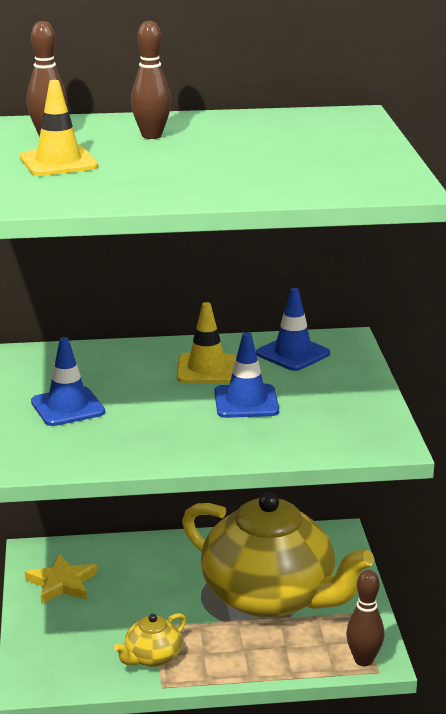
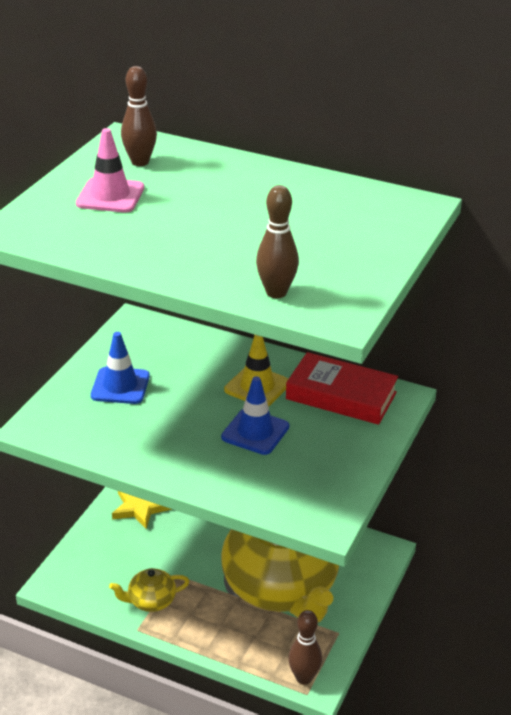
camera: 30 degrees right, 10 degrees up
yellow traffic cone [20,80,98,176] -> pink traffic cone [76,128,144,213]
brown bowling pin [131,21,171,139] -> brown bowling pin moved to [256,185,299,298]
blue traffic cone [256,288,330,371] -> red book [286,352,398,425]

